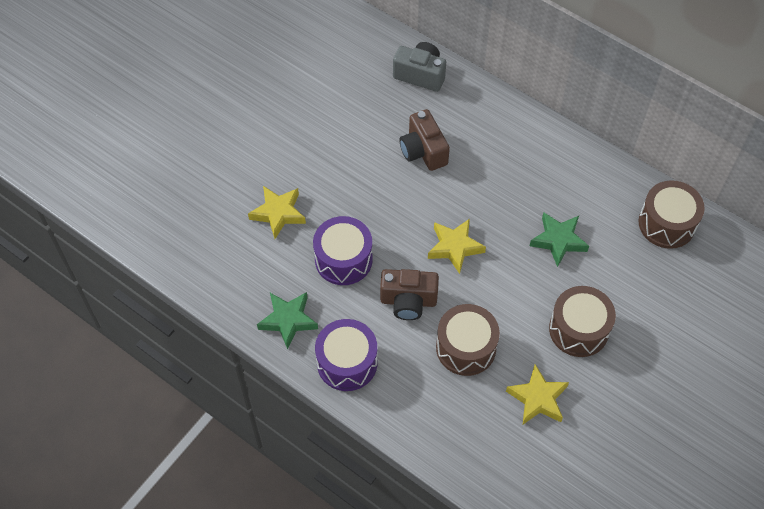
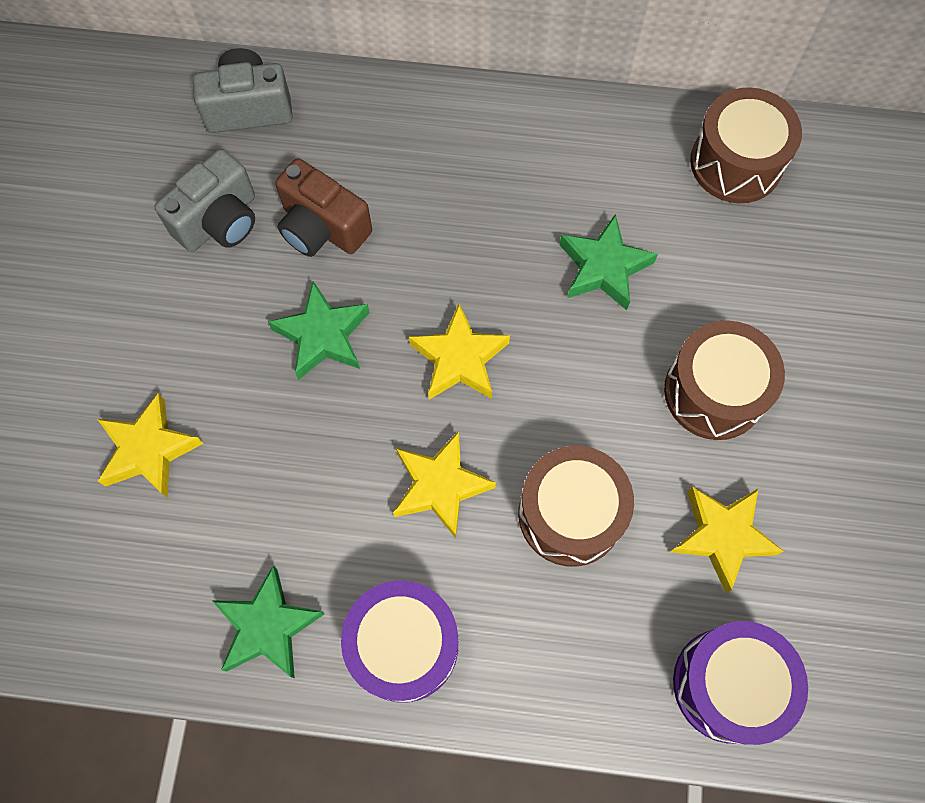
camera: 30 degrees left, 10 degrees up
purple drum [313,216,373,285] -> purple drum moved to [673,621,808,745]
brown camera [380,269,439,320] -> yellow star [393,431,496,538]
none -> grey camera [154,149,255,252]
none -> green star [268,281,370,380]

